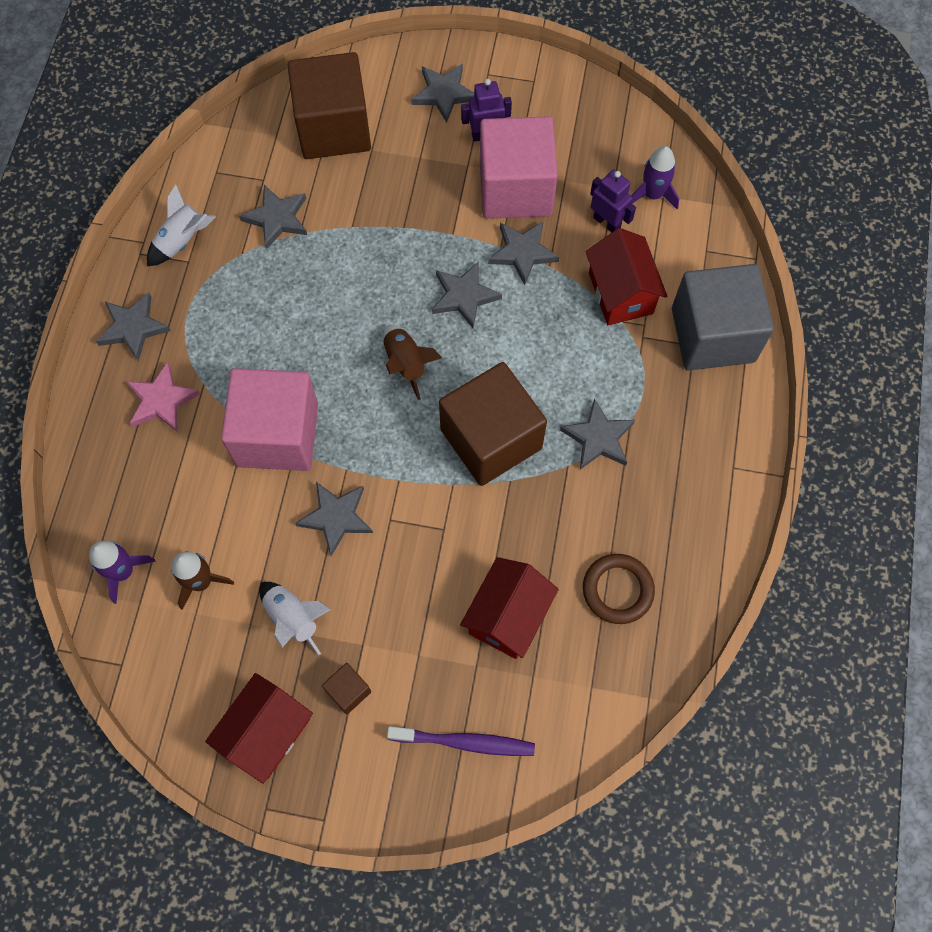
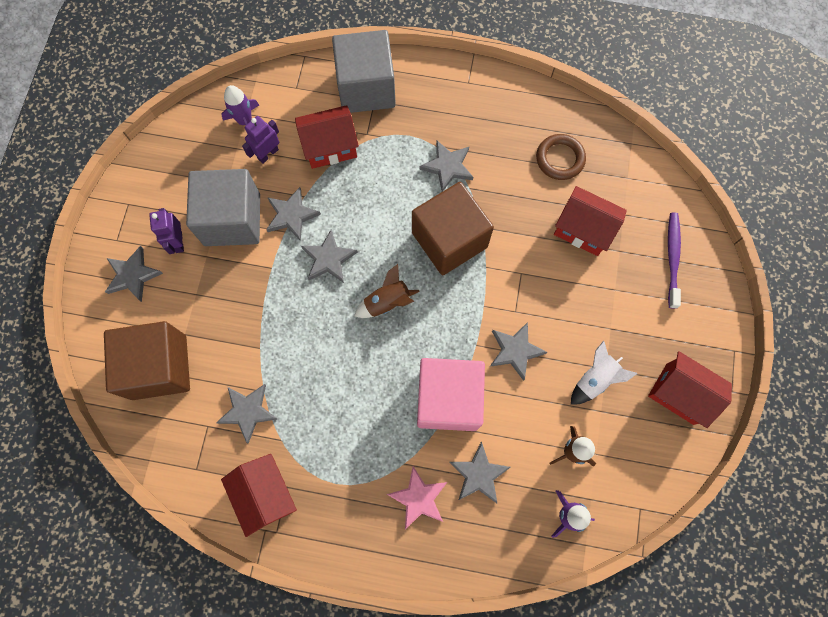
camera: 90 degrees left, 5 degrees up
grey star [96,293,171,362] -> grey star moved to [450,442,511,504]
white rocket [147,185,216,266] -> red house [221,454,297,537]
brown cube [322,663,371,714] -> none
pink cube [480,116,558,219] -> grey cube [186,169,260,246]

